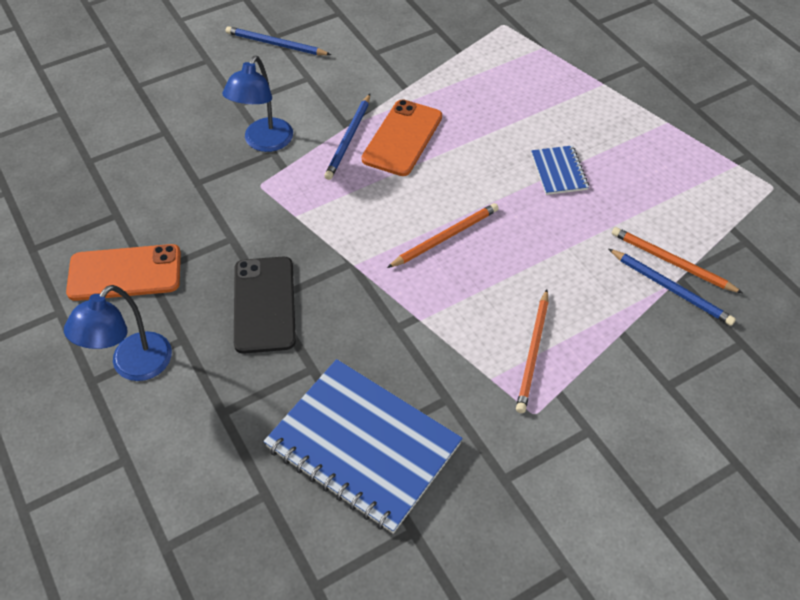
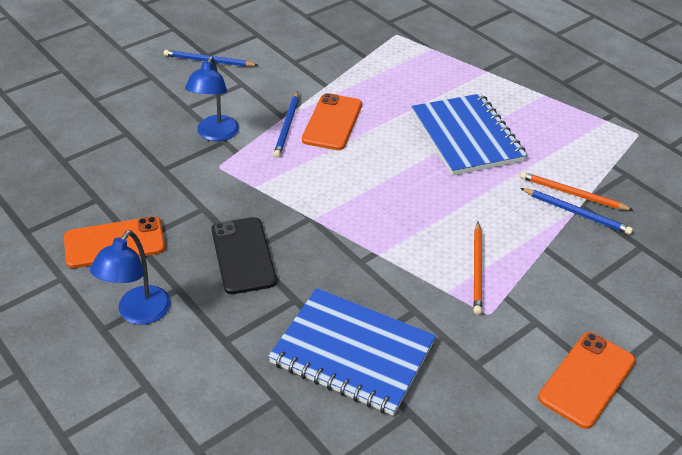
camera: 10 degrees left, 10 degrees down
orange pencil [387,203,499,268] -> none
blue notebook [531,145,589,195] -> blue notebook [412,93,527,176], size x2.17
none -> orange phone [538,332,636,429]

